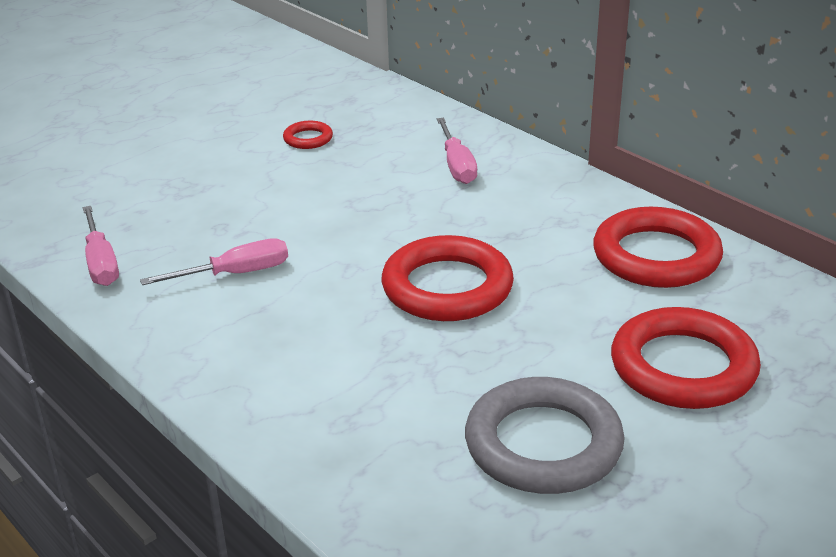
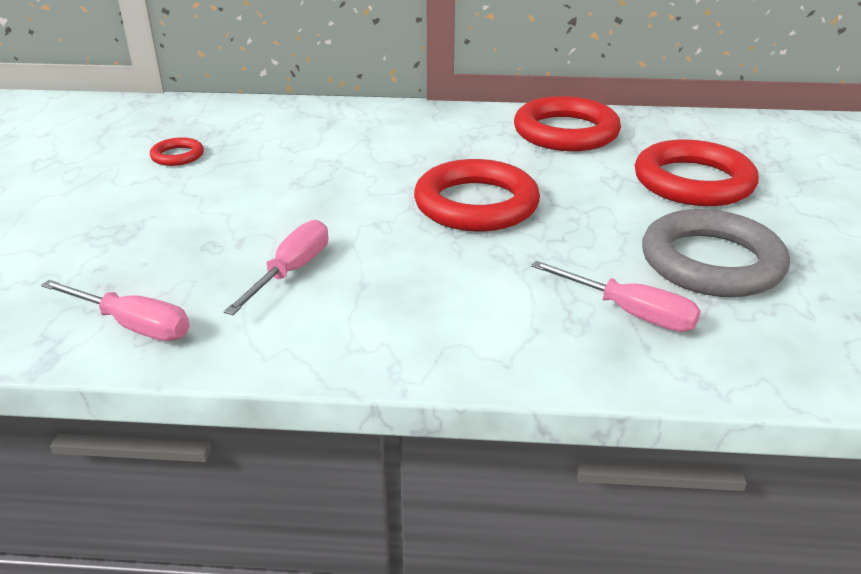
camera: 45 degrees left, 0 degrees up
pink screwdriver [437,118,477,184] -> pink screwdriver moved to [531,261,701,332]

